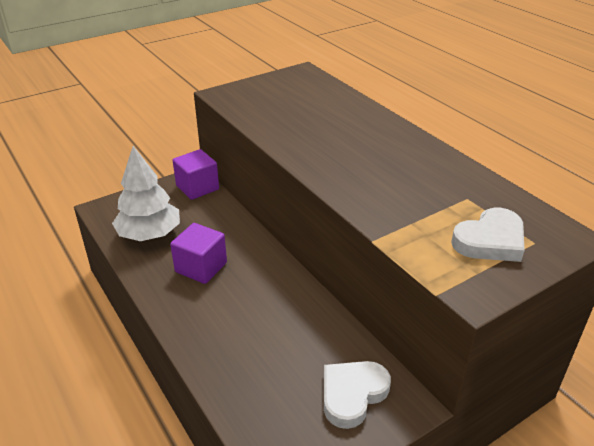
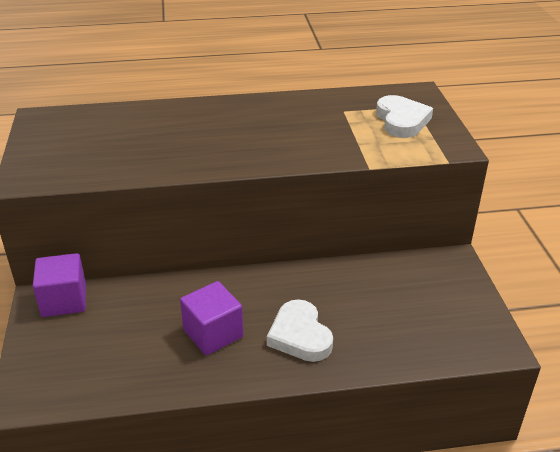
camera: 65 degrees left, 0 degrees up
white tree [112,146,180,241] -> none
white heart [324,361,391,429] -> white heart moved to [267,300,333,362]

